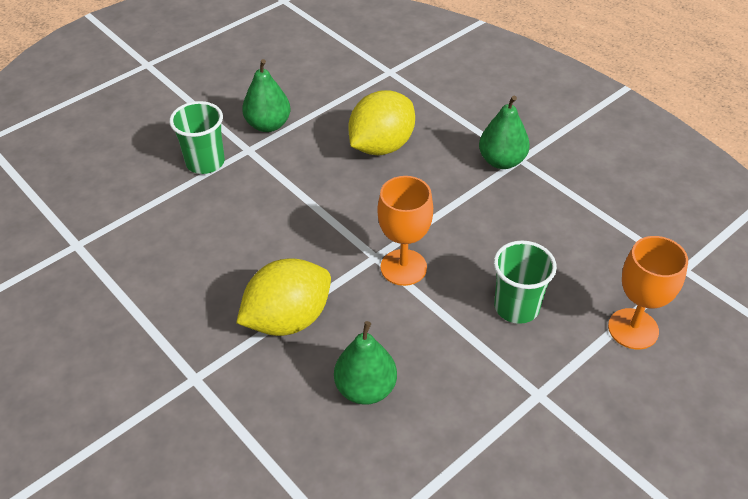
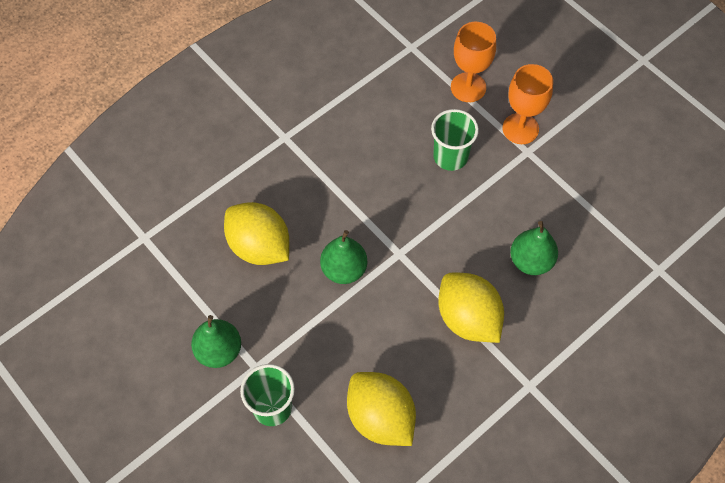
camera: 90 degrees left, 15 degrees up
orange goblet [377,176,433,286] -> orange goblet moved to [502,64,553,144]
green pear [479,96,530,169] -> green pear moved to [320,230,368,284]
none -> yellow lemon [347,372,416,446]

